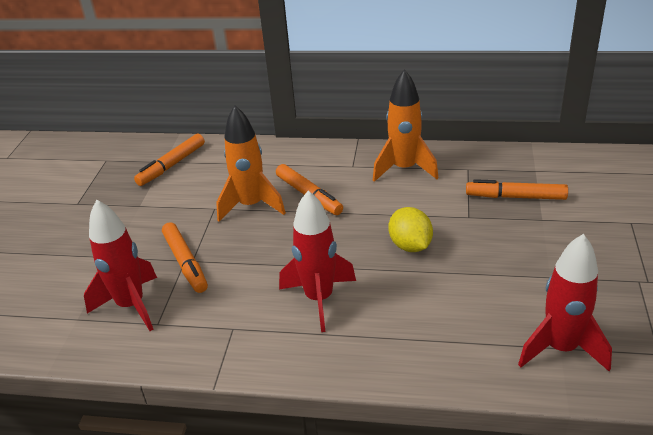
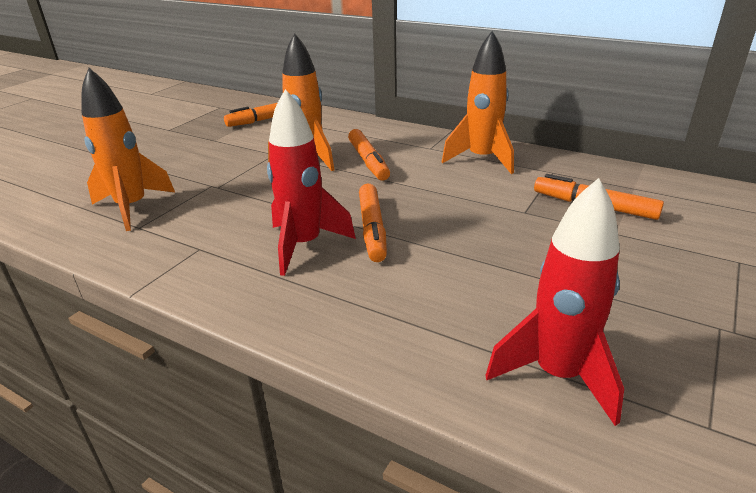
camera: 20 degrees right, 5 degrees down
red rocket [84,200,157,331] -> orange rocket [81,68,175,231]
orange marker [162,222,208,293] -> orange marker moved to [359,183,387,262]
yellow lemon [389,207,433,252] -> none

